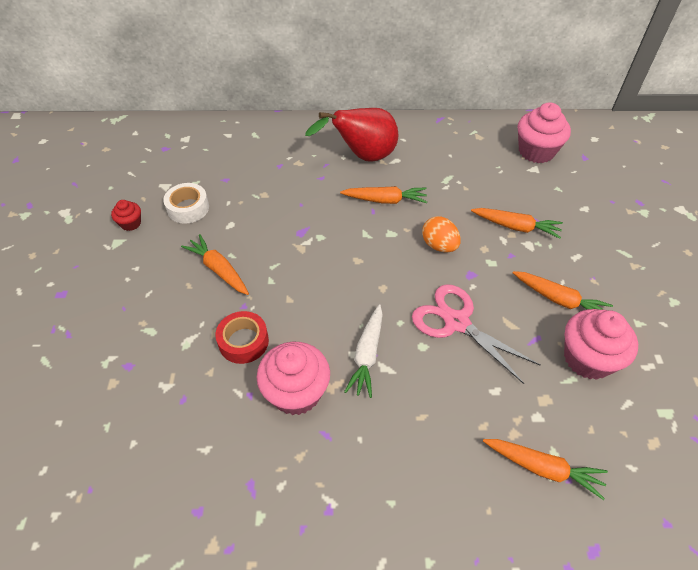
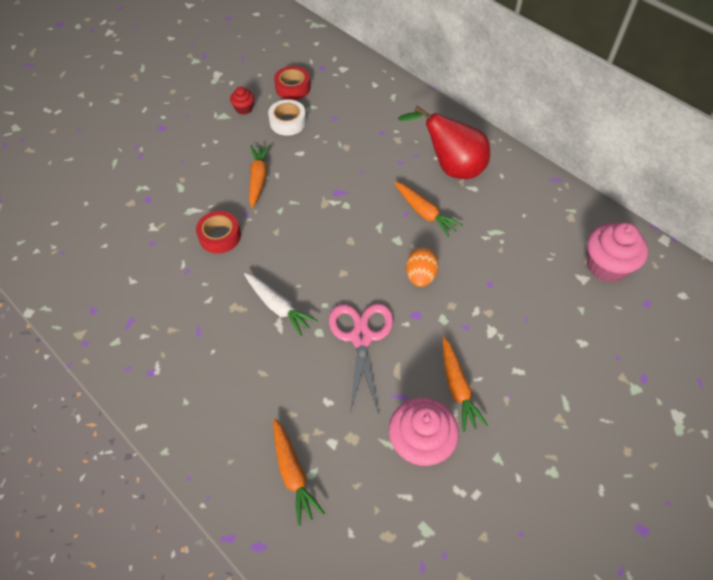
camera: 45 degrees right, 5 degrees up
pink cupcake [257,342,330,415] -> none
white carrot [344,304,383,398] -> white carrot turned 105 degrees counterclockwise [244,273,318,336]
orange carrot [471,208,563,239] -> none
none -> red tape [274,66,310,100]

